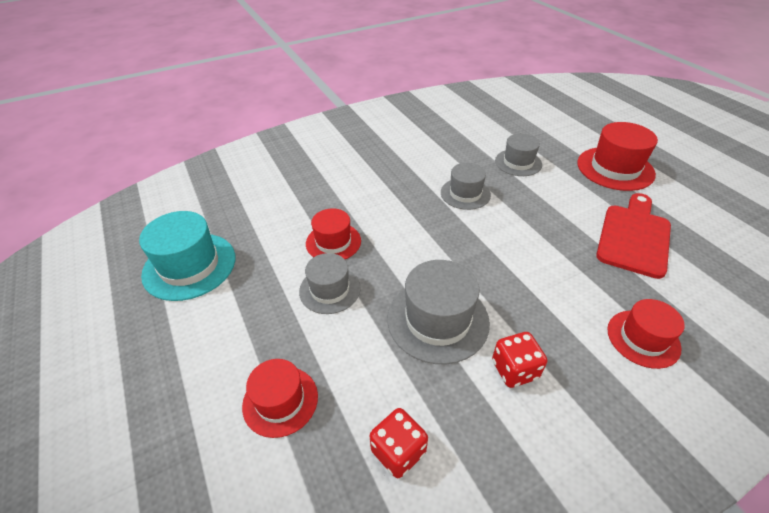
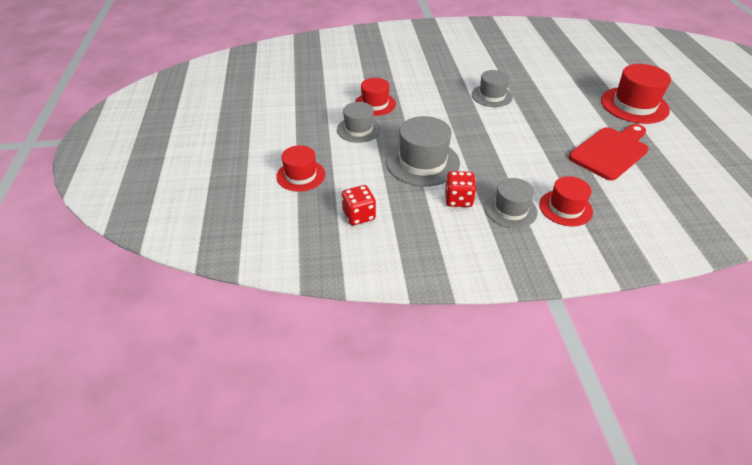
camera: 20 degrees right, 0 degrees up
turquoise hat [139,211,235,301] -> none
grey hat [495,134,542,176] -> grey hat moved to [485,178,538,228]

